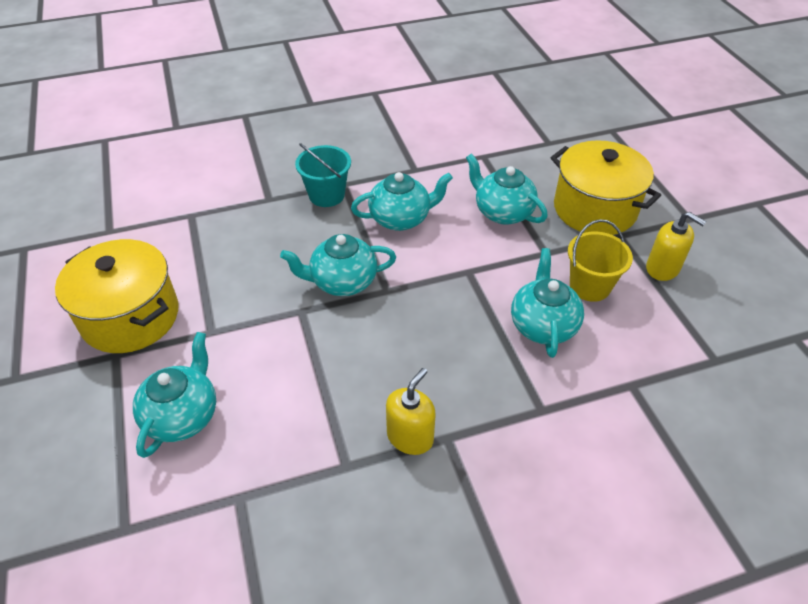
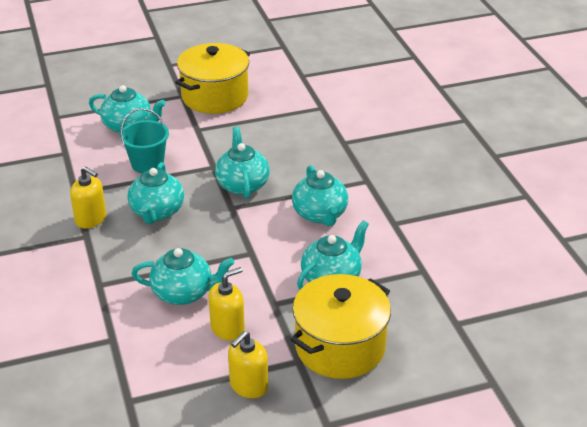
camera: 90 degrees right, 10 degrees down
turquoise bucket [295,143,351,207] -> turquoise bucket moved to [120,108,169,173]
yellow bucket [568,219,633,302] -> yellow soap dispenser [208,267,245,341]
none -> turquoise teapot [127,162,184,224]

